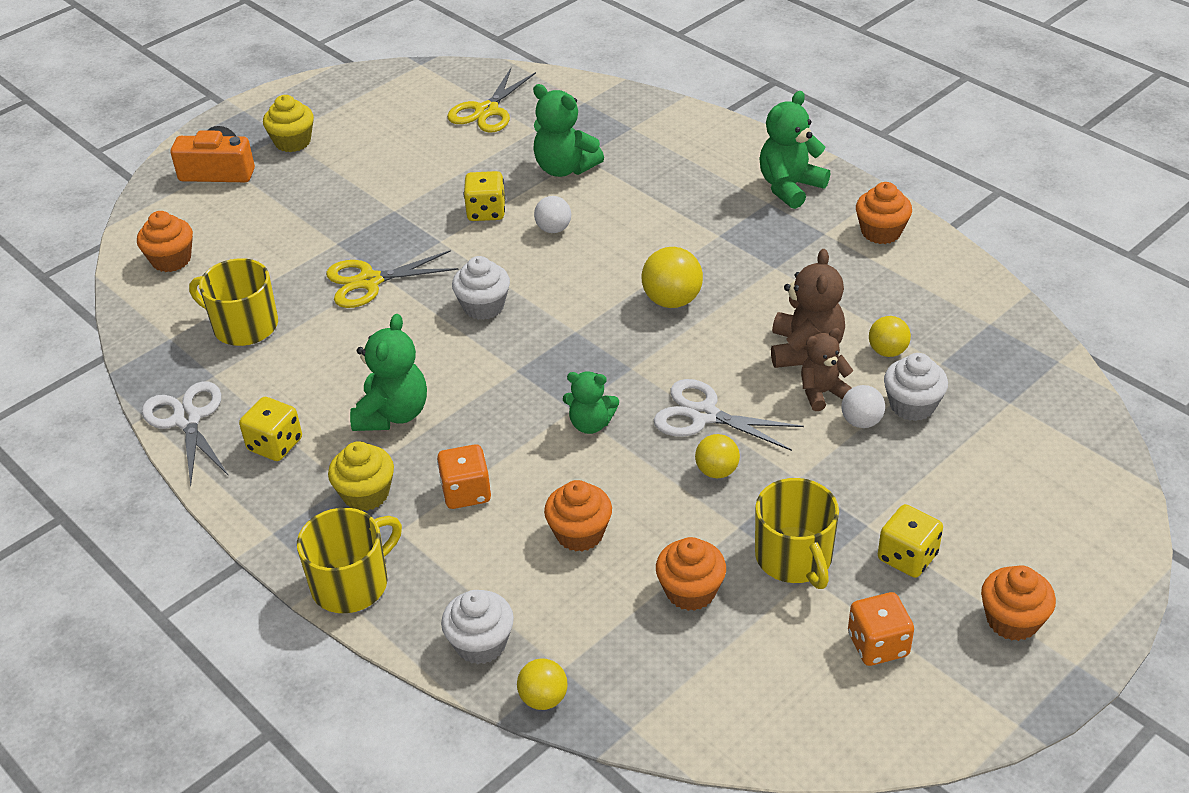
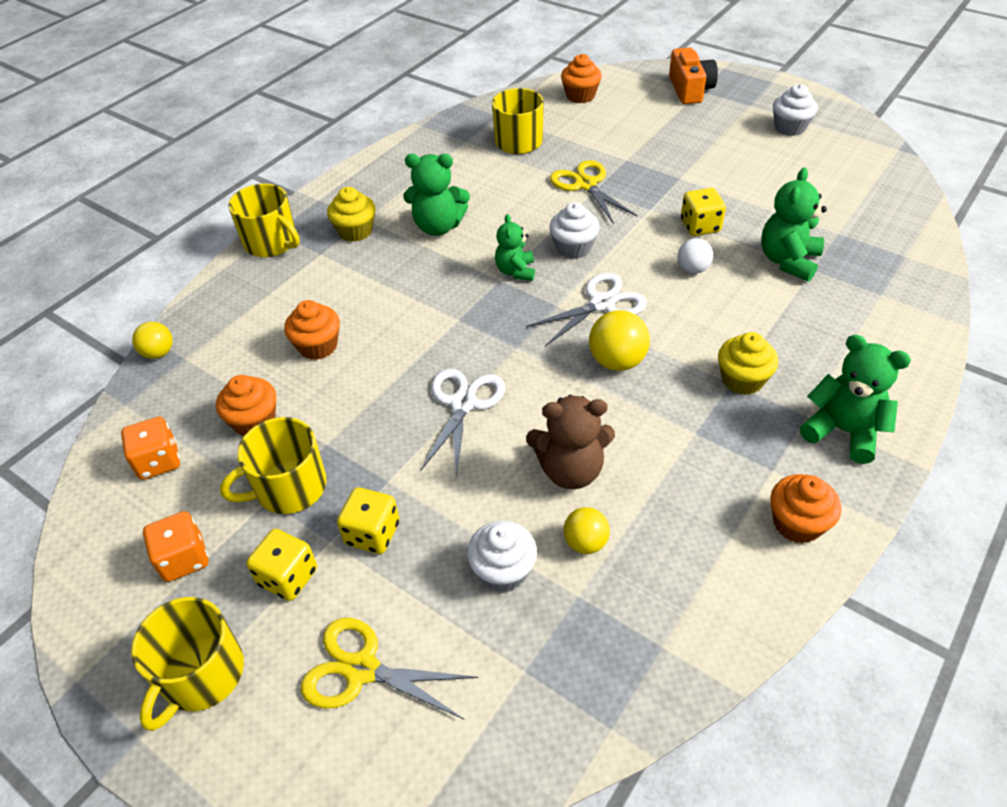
camera: 80 degrees right, 5 degrees up
white scissors [142,381,229,486] -> white scissors moved to [526,273,647,346]
yellow dice [239,397,302,461] -> yellow dice moved to [337,487,400,554]
yellow cupcake [263,95,314,152] -> yellow cupcake moved to [718,332,779,395]
orange dice [437,444,491,509] -> orange dice moved to [121,417,180,480]
white cupcake [441,590,514,664] -> white cupcake moved to [773,84,818,136]
yellow scissors [447,68,536,133] -> yellow scissors moved to [301,618,478,720]
green teddy bear [563,371,619,434] -> green teddy bear moved to [495,214,535,281]
yellow ball [695,434,740,479] -> none
brown teddy bear [801,328,853,411] -> none
white ball [841,385,885,428] -> none
orange cupcake [981,566,1056,641] -> yellow mug [131,597,244,731]

